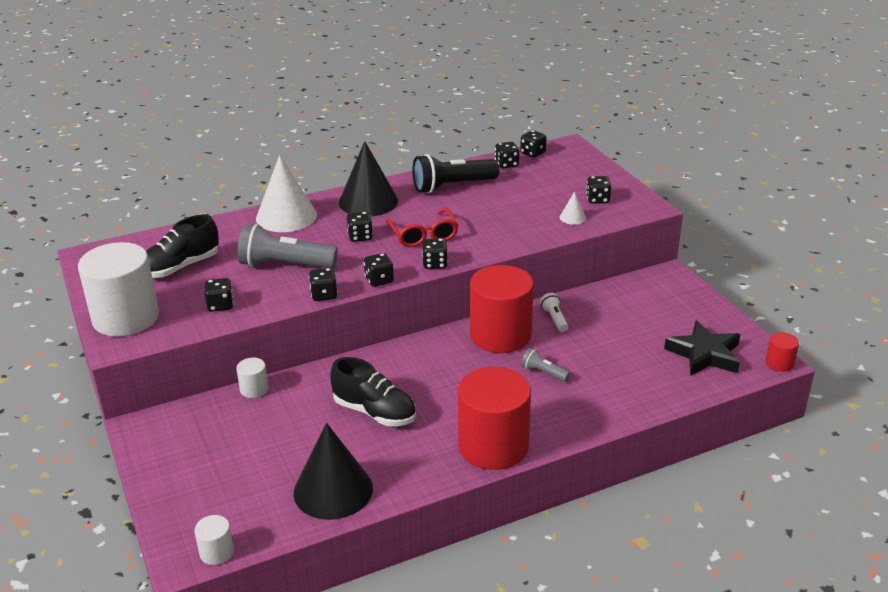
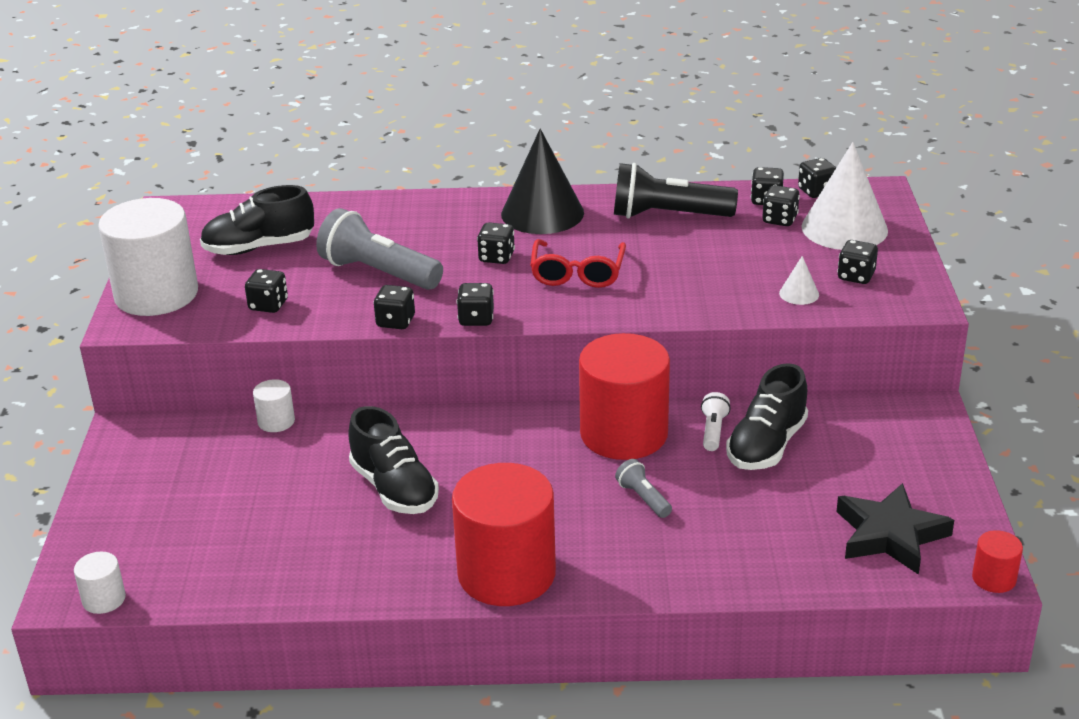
camera: 25 degrees right, 0 degrees up
white cone [256,155,317,232] -> white cone moved to [801,142,888,250]
black cone [294,423,373,520] -> none
black dice [422,238,448,269] -> black dice moved to [763,185,800,226]
none -> black shoe [726,363,808,470]

